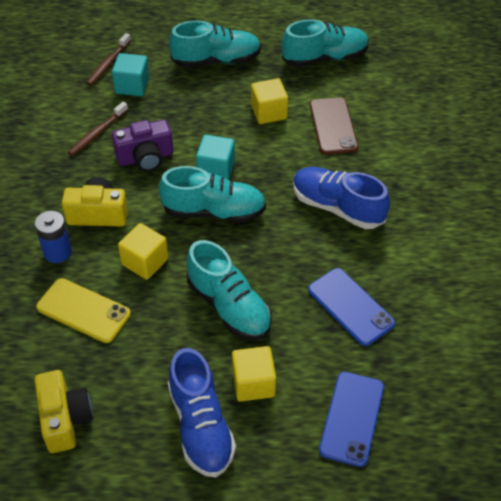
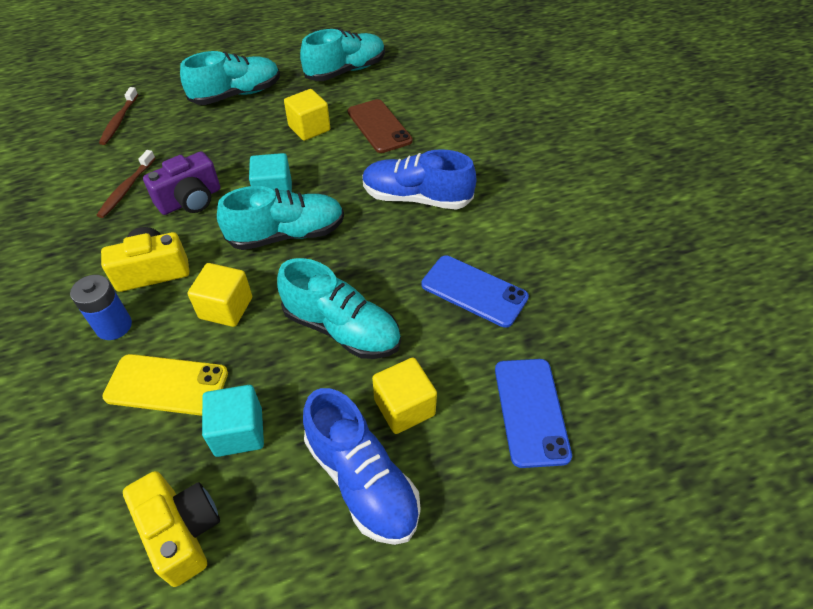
camera: 20 degrees left, 0 degrees up
turquoise cube [112,53,150,96] -> turquoise cube moved to [202,385,264,457]

